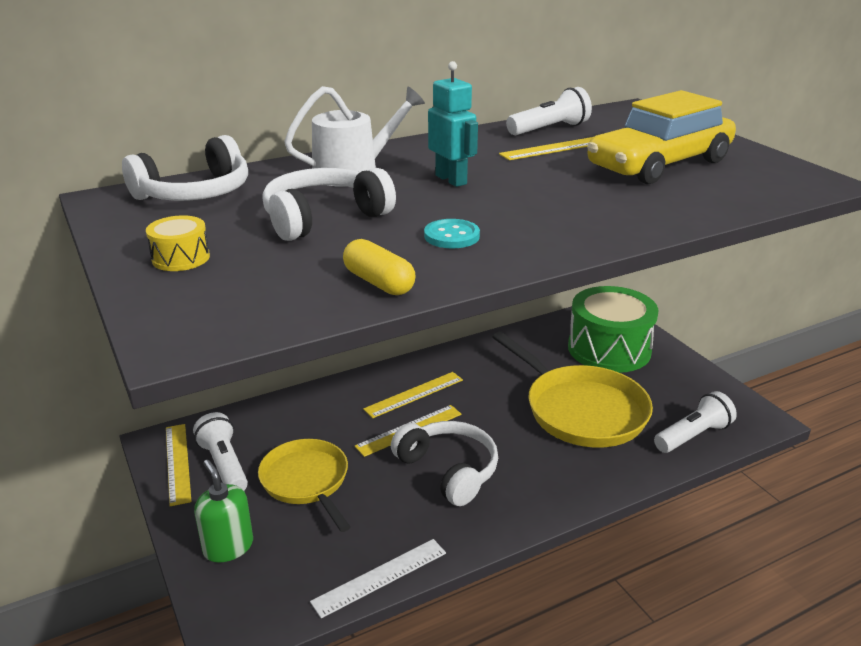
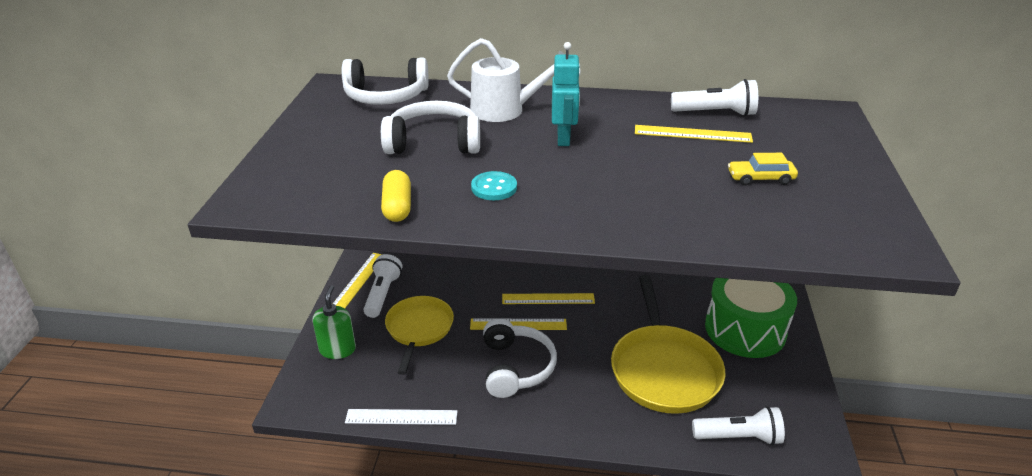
camera: 35 degrees right, 5 degrees up
yellow drum [146,215,210,271] -> none
yellow car [587,90,736,184] -> yellow car [728,153,798,185], size x0.40

